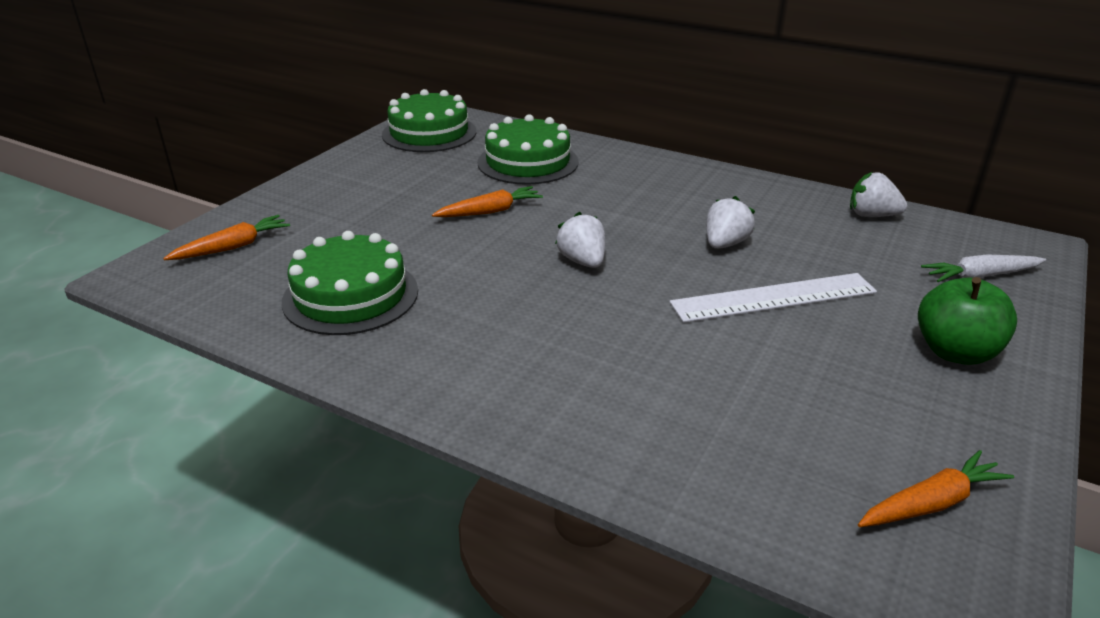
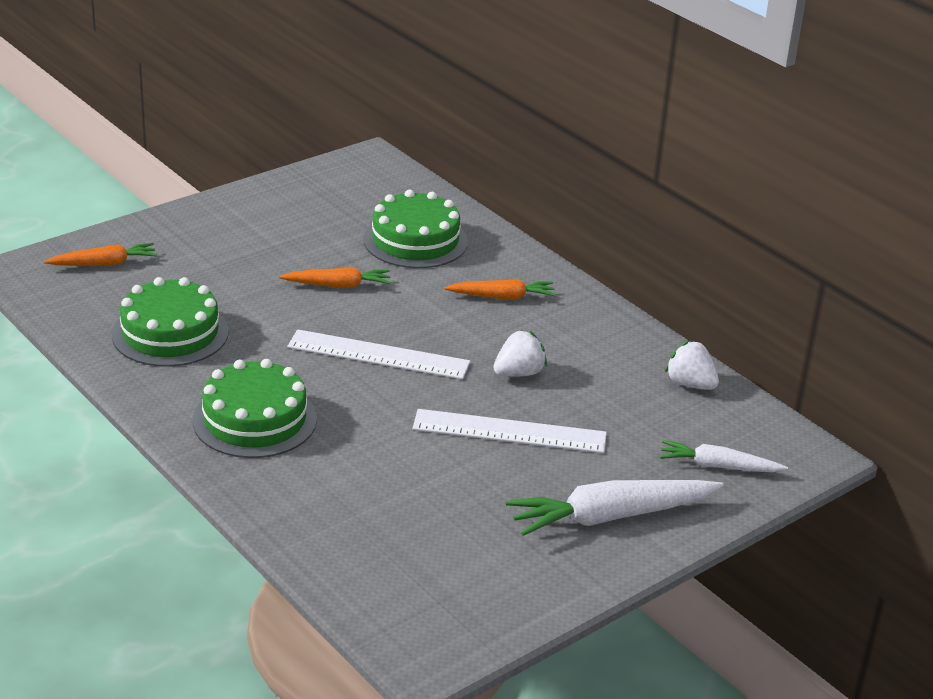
camera: 20 degrees right, 0 degrees up
green cake [382,89,476,152] -> green cake moved to [193,359,317,458]
white strawberry [555,212,605,268] -> white ruler [287,329,470,379]
orange carrot [858,450,1014,527] -> orange carrot moved to [444,279,556,299]
green apple [918,277,1017,365] -> white carrot [506,480,723,536]

